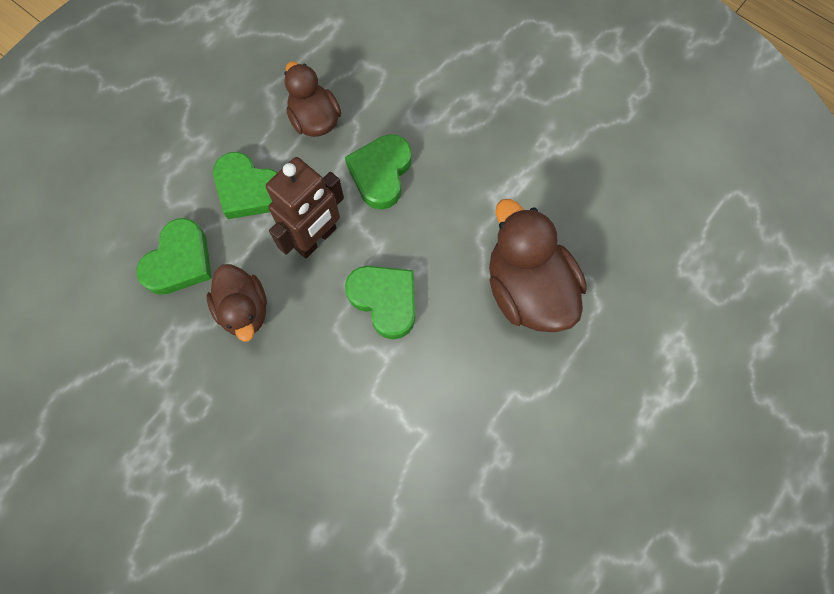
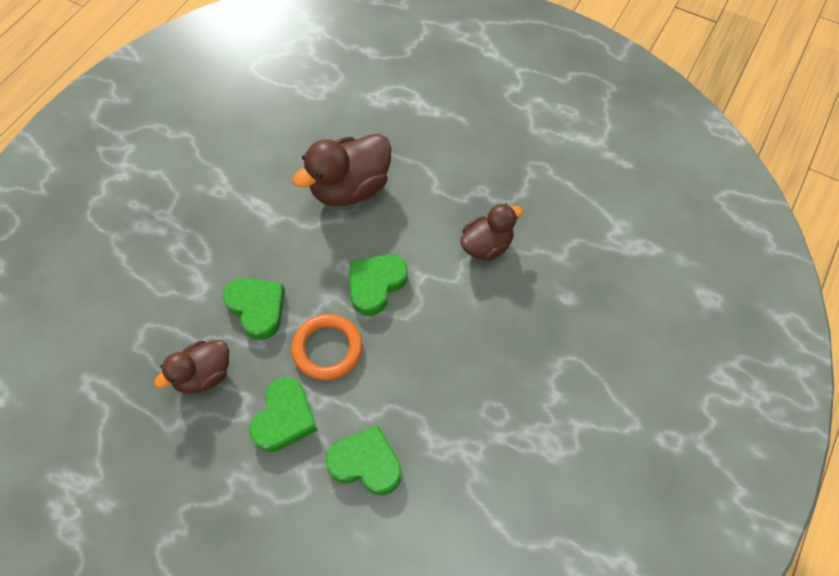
camera: 100 degrees left, 10 degrees down
brown duck [206,264,267,342] -> brown duck moved to [460,203,523,261]
brown robot [266,157,344,258] -> orange ring [291,314,363,380]
green heart [345,134,412,210] -> green heart turned 135 degrees counterclockwise [223,278,285,340]

